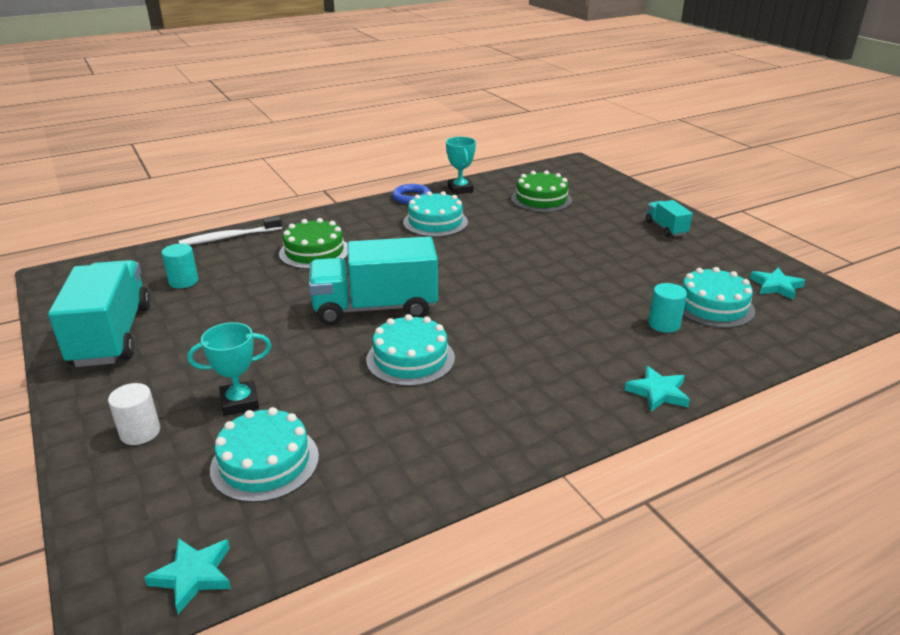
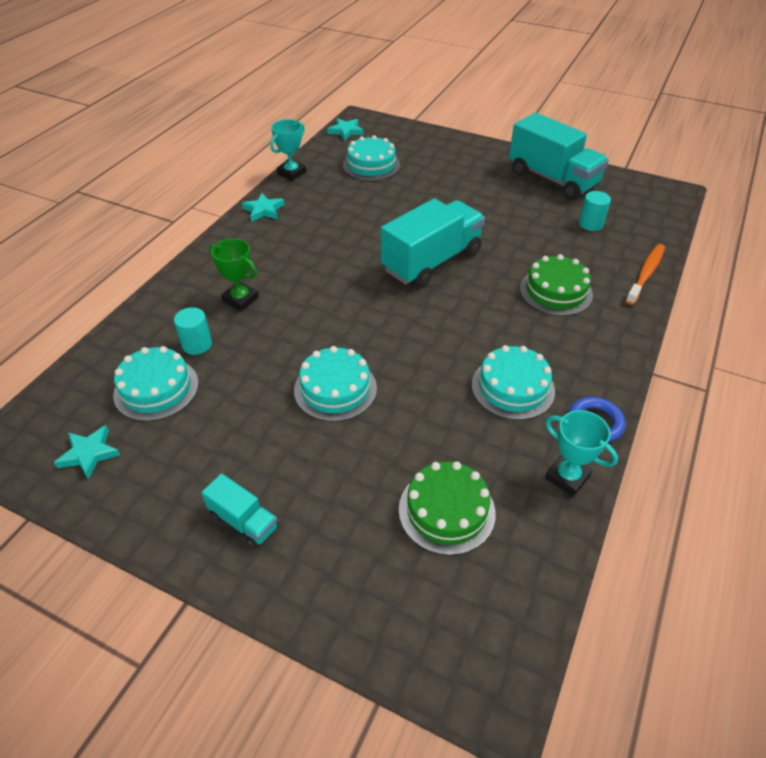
camera: 145 degrees right, 15 degrees up
white cylinder [108,383,160,445] -> none
white toothbrush [179,217,282,245] -> orange toothbrush [626,244,665,305]
turquoise trophy [188,322,271,416] -> turquoise trophy moved to [270,119,306,180]
turquoise cake [366,314,455,386] -> turquoise cake moved to [294,346,377,422]
turquoise star [625,366,690,412] -> turquoise star moved to [242,193,284,222]
none -> green trophy [209,238,259,311]

